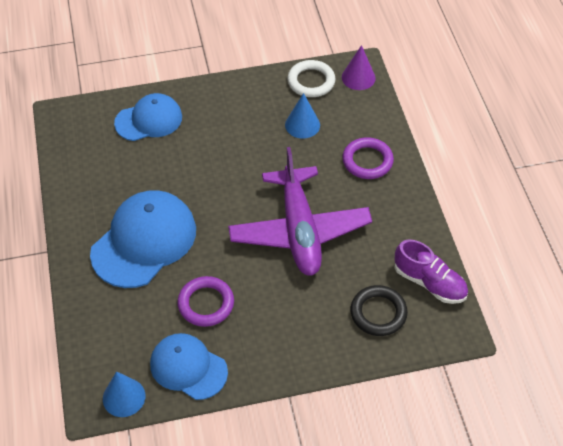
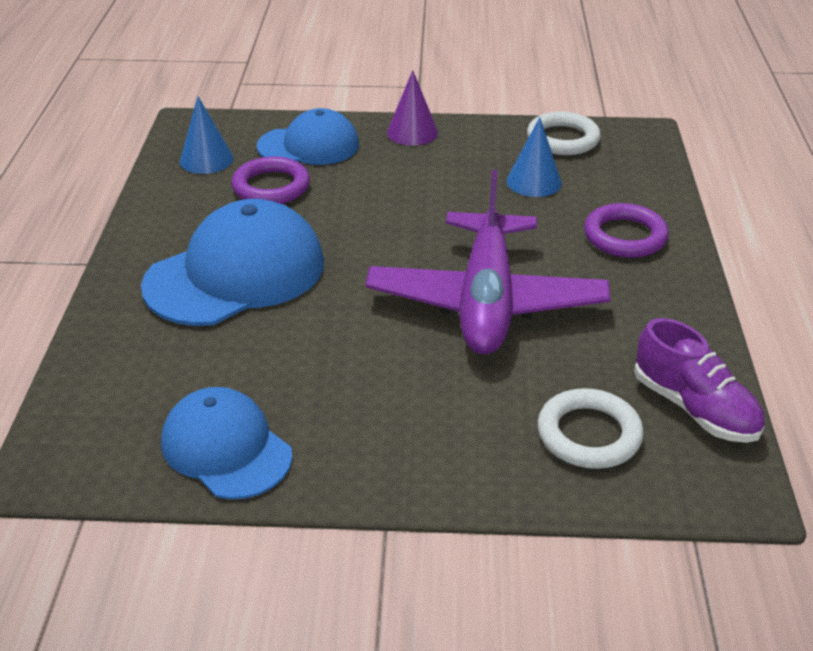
camera: 15 degrees right, 15 degrees down
blue cone [103,371,145,417] -> blue cone moved to [180,96,233,174]
purple ring [177,276,234,327] -> purple ring moved to [231,156,310,204]
purple cone [342,45,375,90] -> purple cone moved to [387,70,438,146]
black ring [350,285,408,336] -> white ring [538,388,644,469]

